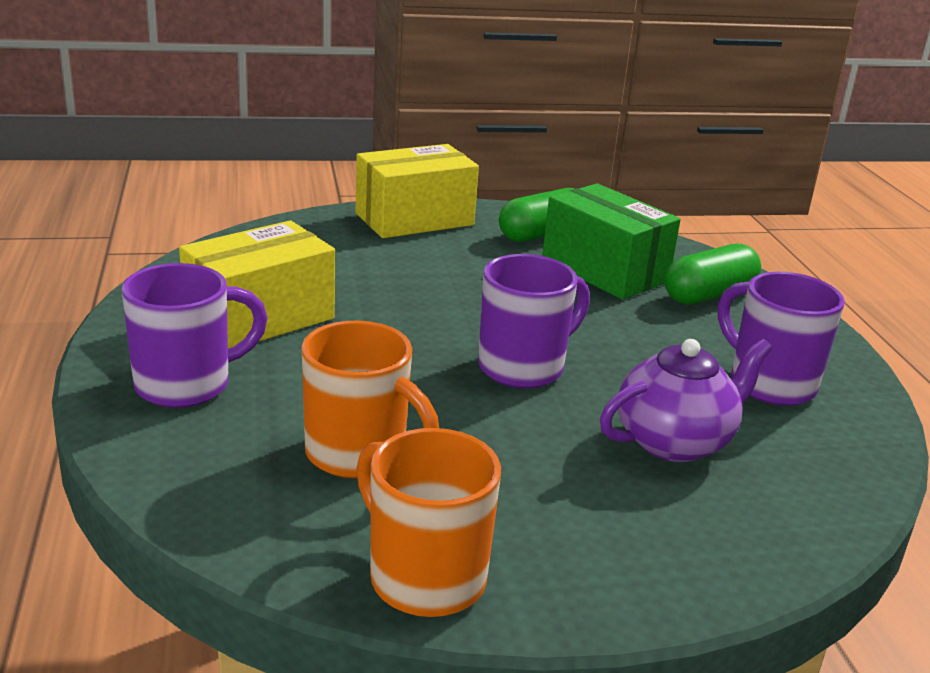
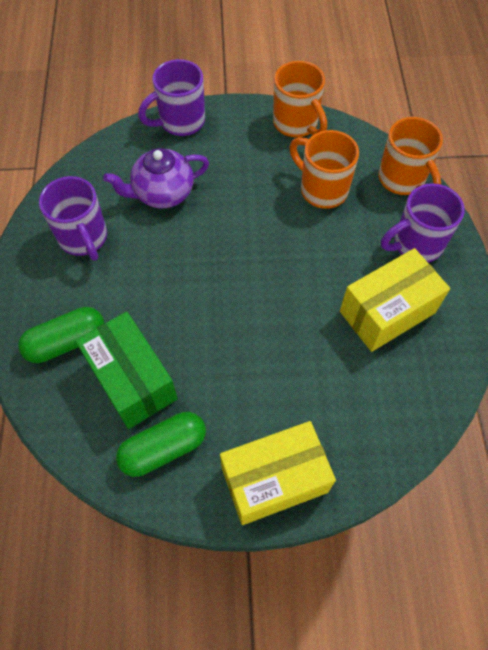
camera: 170 degrees left, 35 degrees up
purple mug [478,254,590,388] -> purple mug moved to [138,59,205,136]
none -> orange mug [378,117,443,195]

